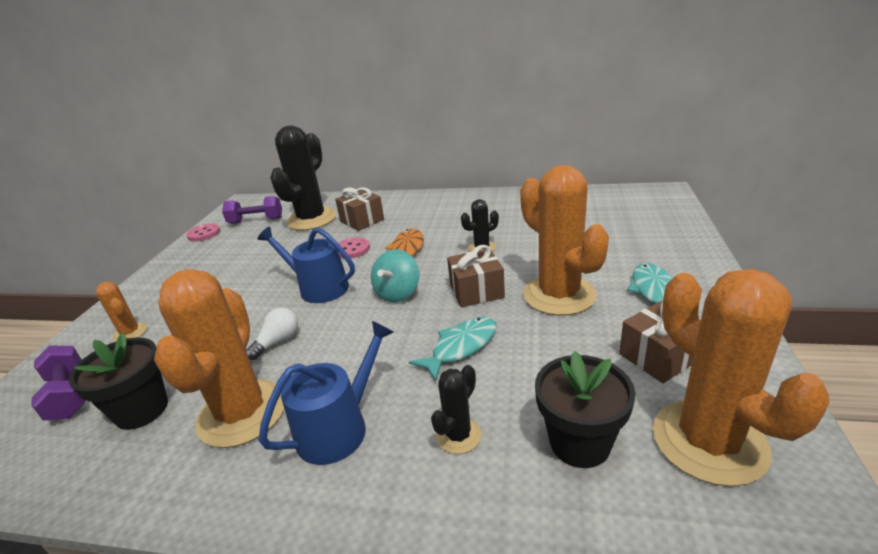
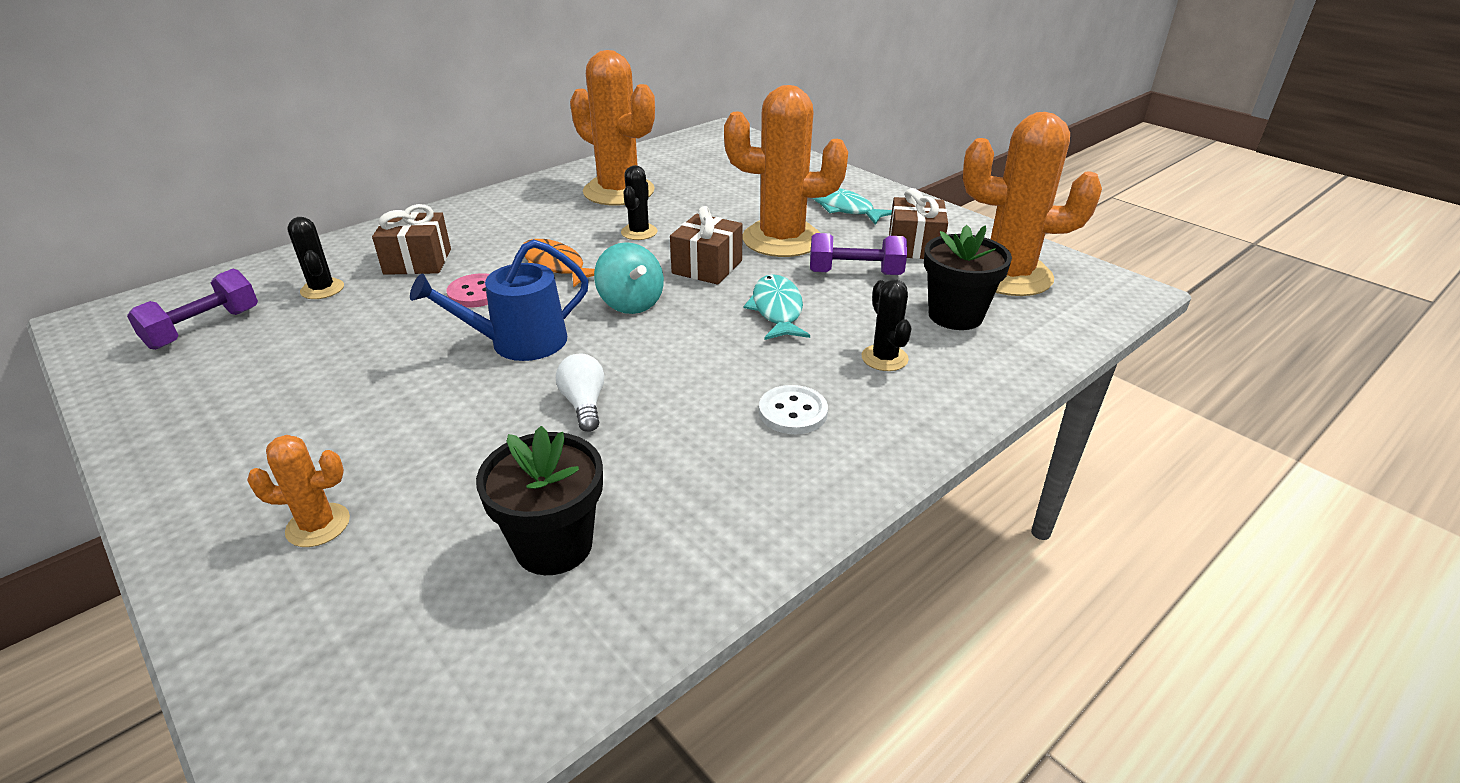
camera: 55 degrees left, 5 degrees up
purple dumbbell [31,346,85,421] -> purple dumbbell moved to [810,233,907,275]
orange cactus [154,269,284,448] -> orange cactus moved to [570,50,655,205]
pink button [186,223,220,242] -> none
blue watering can [259,321,394,465] -> white button [759,385,828,434]
black cactus [270,125,336,230] -> black cactus [287,217,344,299], size x0.46

